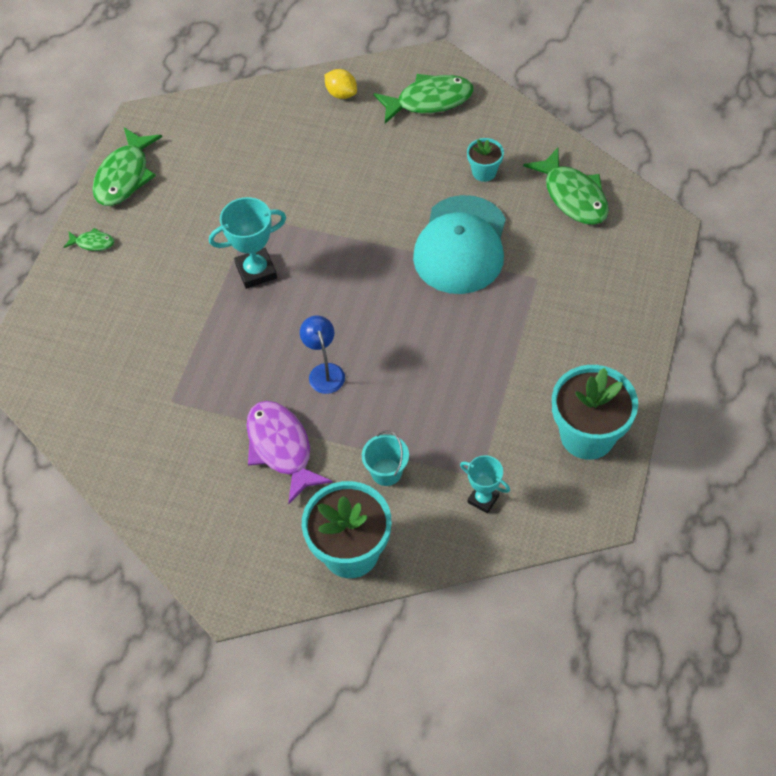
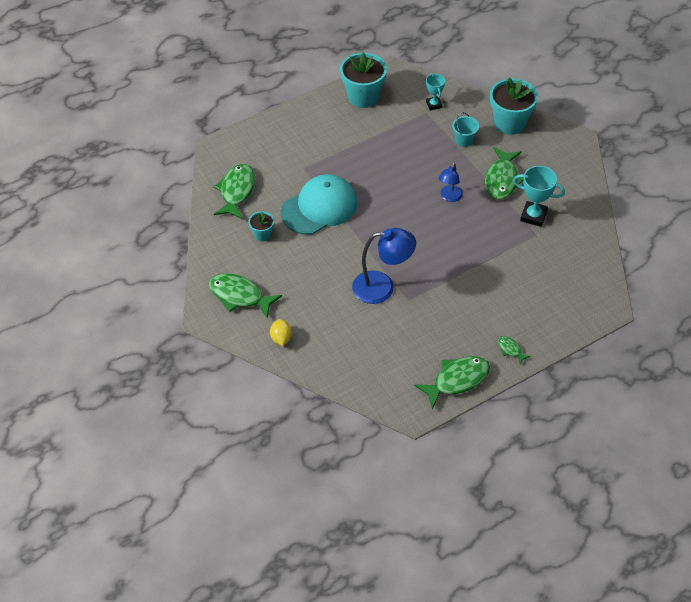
camera: 140 degrees left, 5 degrees down
turquoise trophy [209,197,286,289] -> turquoise trophy moved to [513,166,565,227]
purple fish [246,401,333,504] -> green fish [485,147,524,200]
none -> blue lamp [352,228,416,304]

